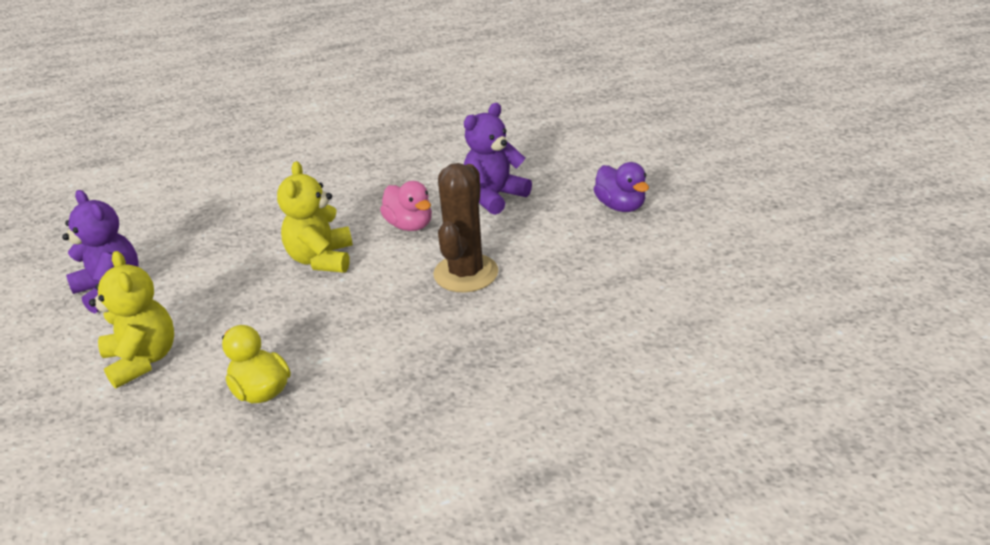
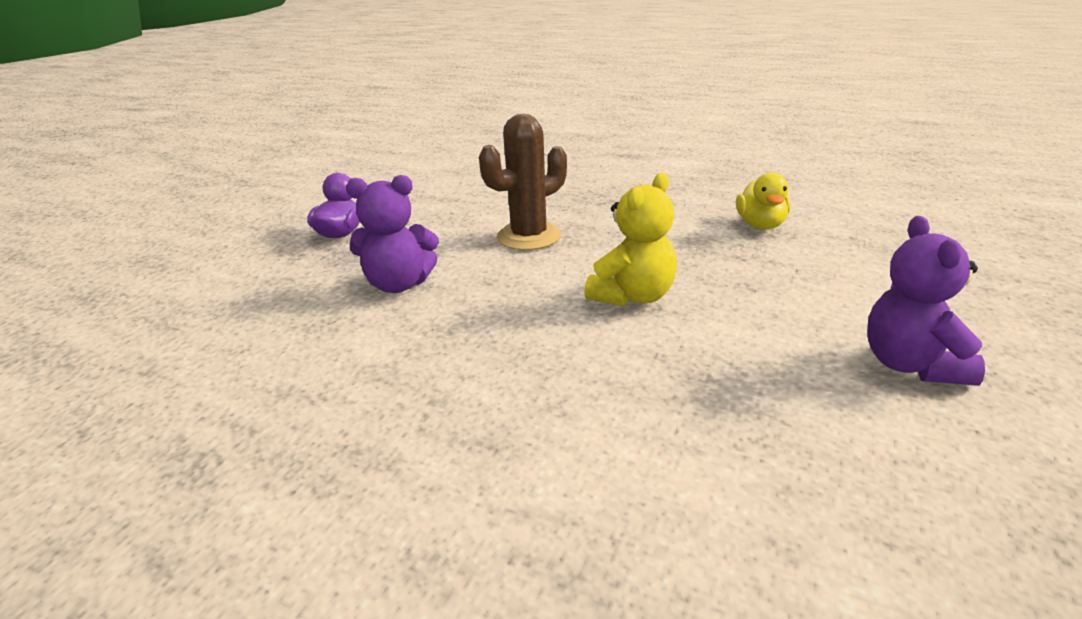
camera: 140 degrees left, 5 degrees down
yellow teddy bear [89,251,174,388] -> none
pink duck [380,181,432,231] -> none

